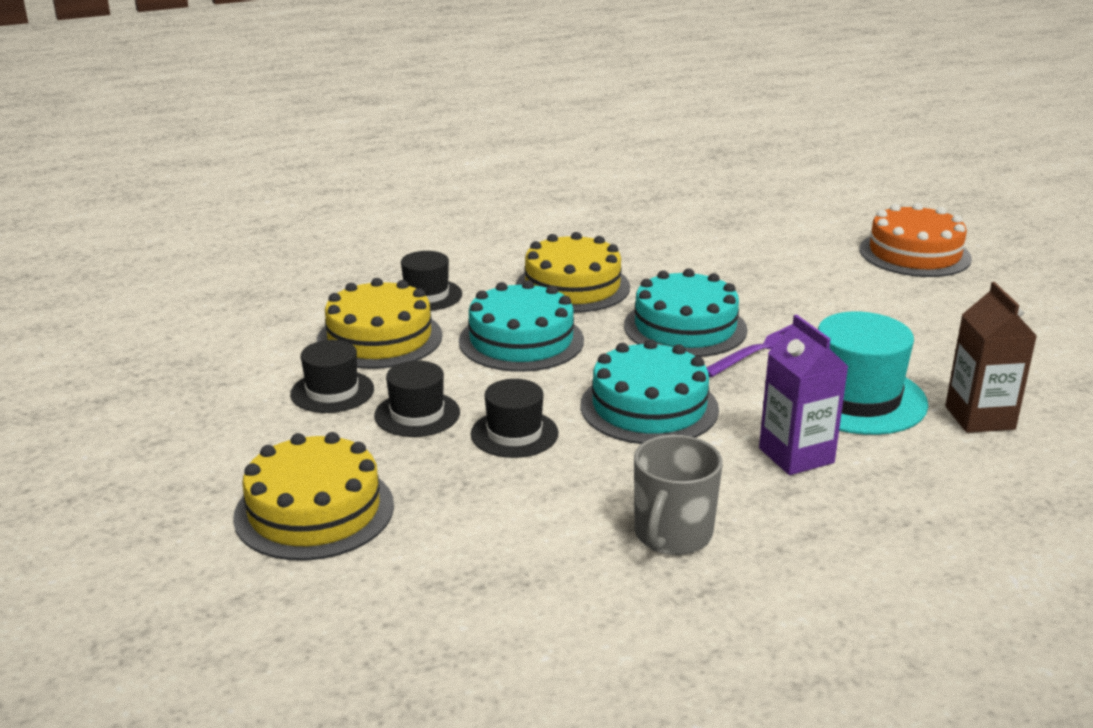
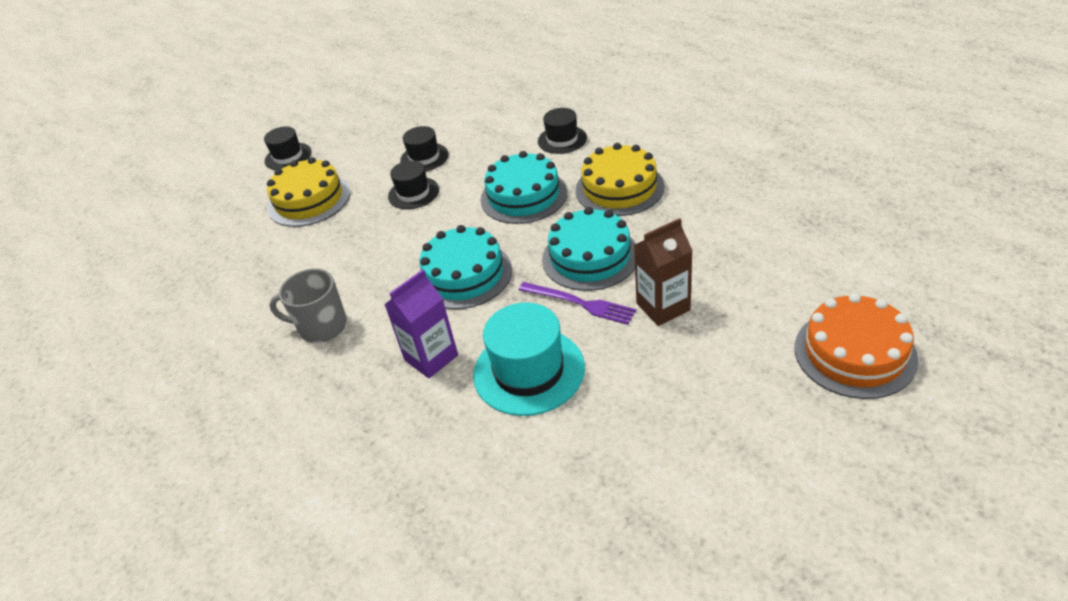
camera: 75 degrees right, 15 degrees up
yellow cake [317,278,442,369] -> none
black hat [471,379,559,458] -> black hat moved to [264,126,311,170]
brown carton [945,282,1037,433] -> brown carton moved to [634,218,693,326]

